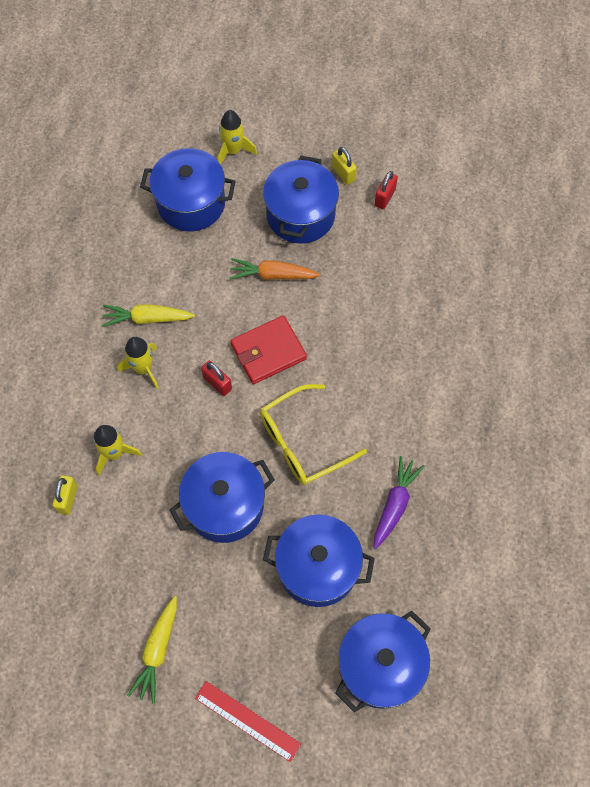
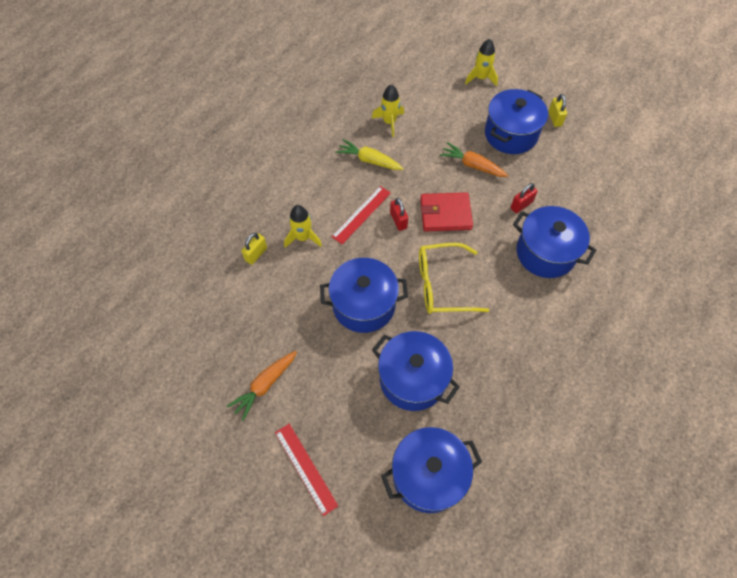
camera: 25 degrees right, 5 degrees down
yellow rocket [117,337,159,389] -> yellow rocket moved to [372,84,404,137]
yellow carrot [127,596,177,704] -> orange carrot [227,351,297,421]
blue pot [140,148,236,232] -> blue pot moved to [513,206,596,278]
purple carrot [373,456,425,549] -> none
red padlock [374,171,398,209] -> red padlock moved to [511,183,538,213]
none -> red ruler [331,186,391,244]

